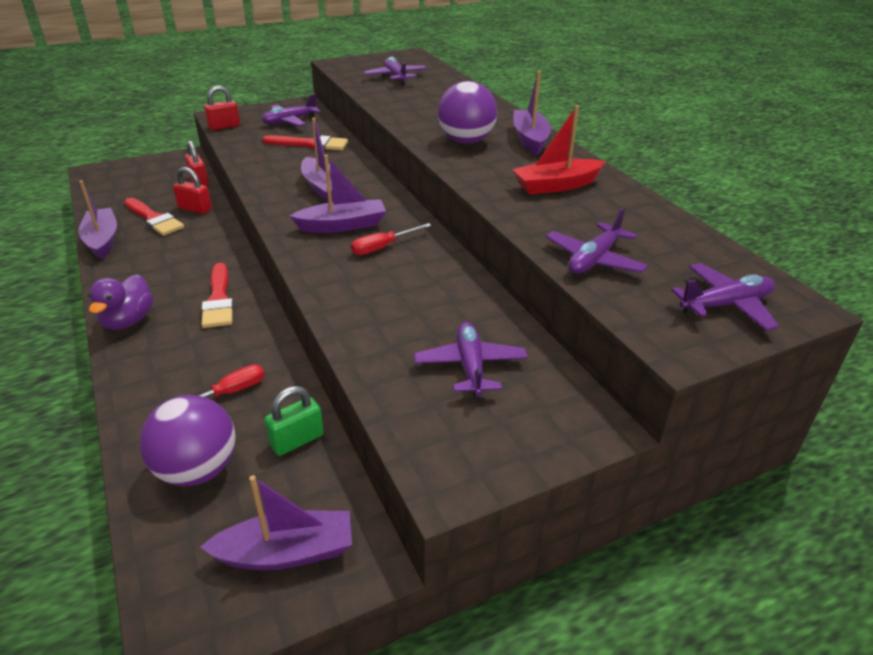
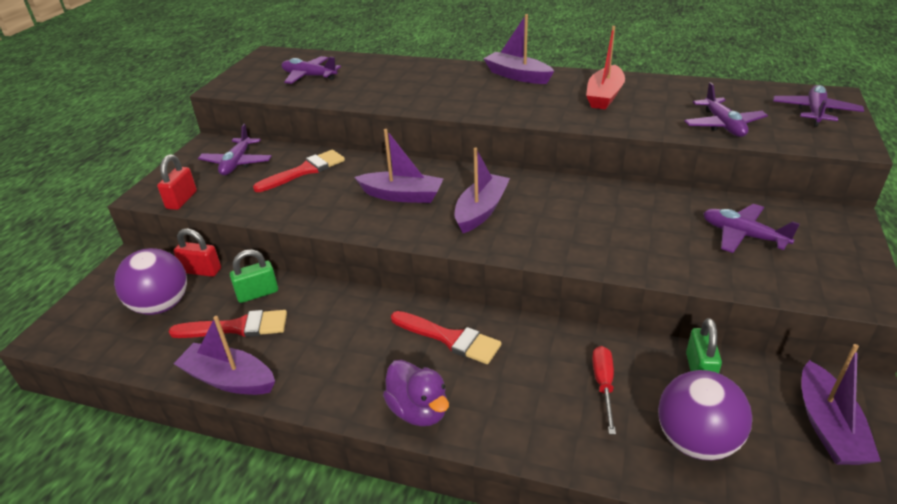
camera: 45 degrees left, 0 degrees up
red padlock [173,167,212,214] -> green padlock [230,249,278,303]
purple boat [200,475,352,570] -> purple boat turned 150 degrees clockwise [802,344,881,465]
red screwdriver [351,223,432,255] -> none
purple ball [438,81,497,144] -> purple ball moved to [114,248,187,315]

